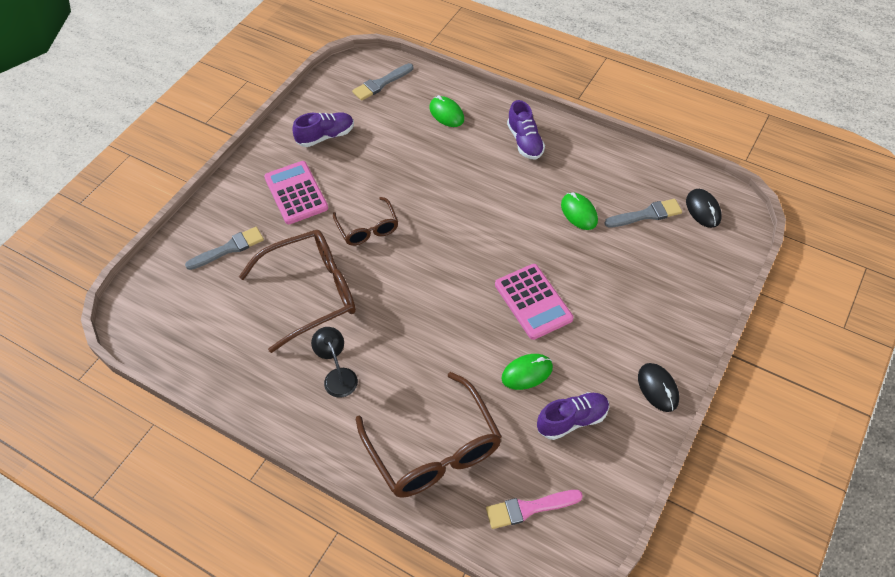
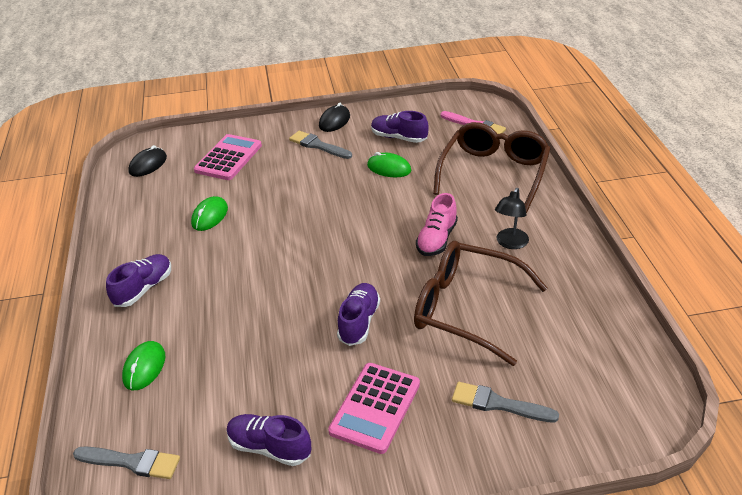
camera: 130 degrees left, 15 degrees down
brown glasses [333,197,398,246] -> purple shoe [337,283,380,346]
pink calculator [495,264,573,340] -> pink calculator moved to [194,134,262,180]
grey brush [604,199,682,228] -> grey brush moved to [289,131,352,159]
none -> pink shoe [416,193,458,256]

